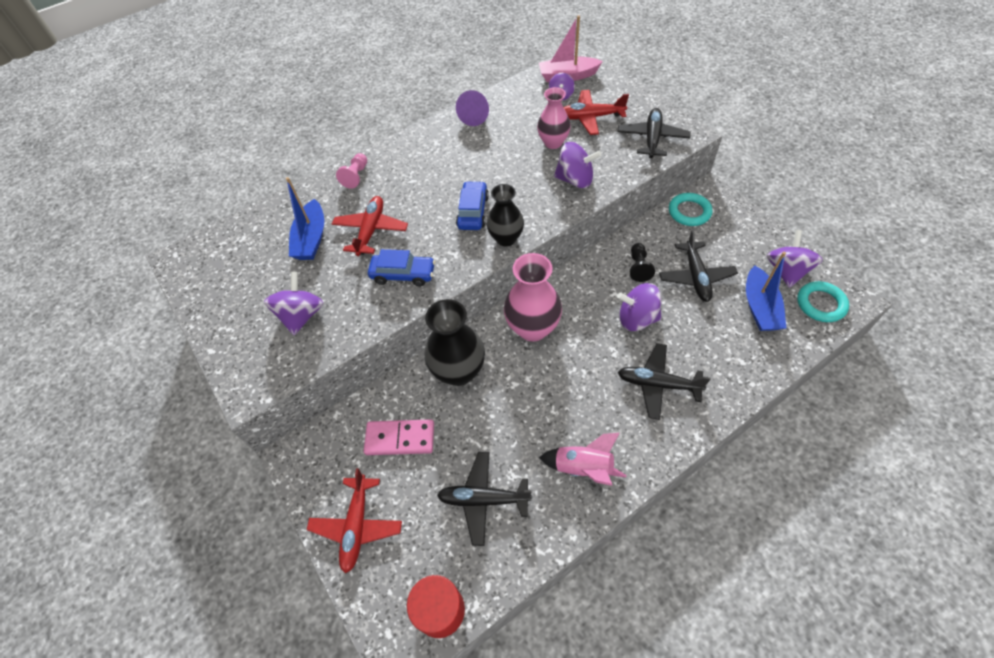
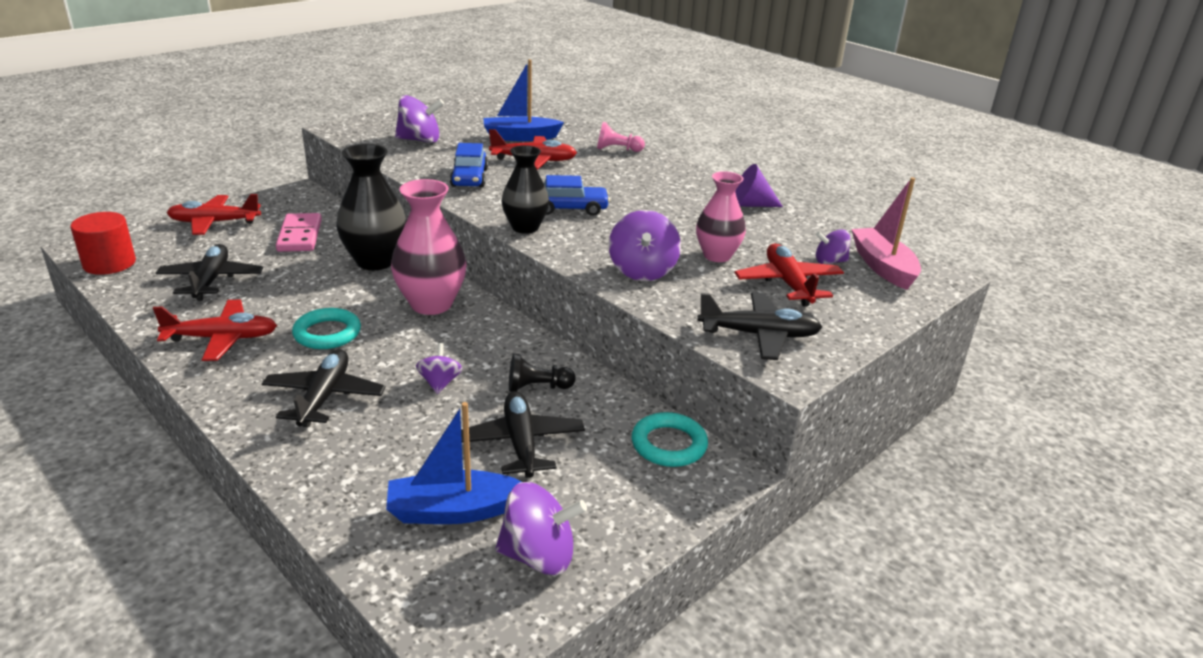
camera: 75 degrees right, 25 degrees down
pink rocket [539,433,626,486] -> red plane [153,300,277,361]
purple spinning top [617,283,662,331] -> purple spinning top [416,343,462,394], size x0.60
black plane [659,230,738,302] -> black plane turned 90 degrees clockwise [461,391,585,478]
turquoise ring [797,281,849,322] -> turquoise ring moved to [292,308,361,349]

